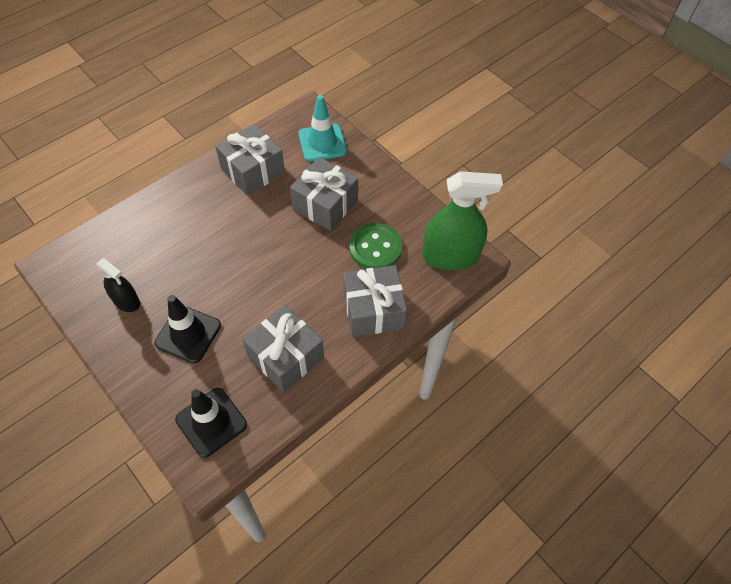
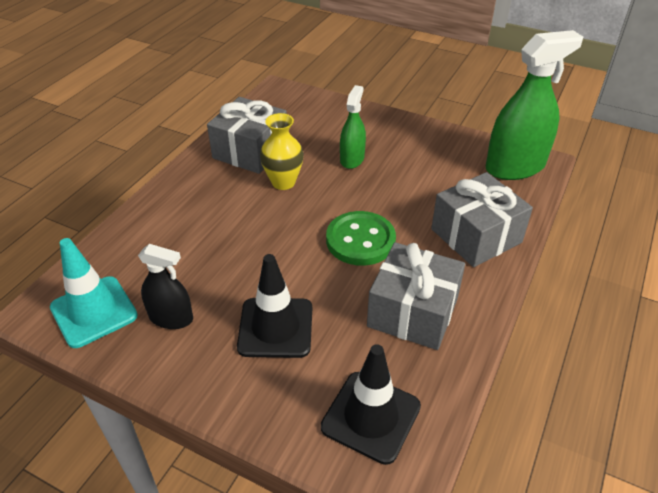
camera: 20 degrees left, 15 degrees down
grey gift [290,157,358,231] -> green spray bottle [340,85,366,169]
turquoise traffic cone [299,95,347,162] -> turquoise traffic cone moved to [50,238,138,348]
green button [349,223,402,269] -> green button moved to [326,211,396,266]
none -> yellow vase [260,113,304,190]

